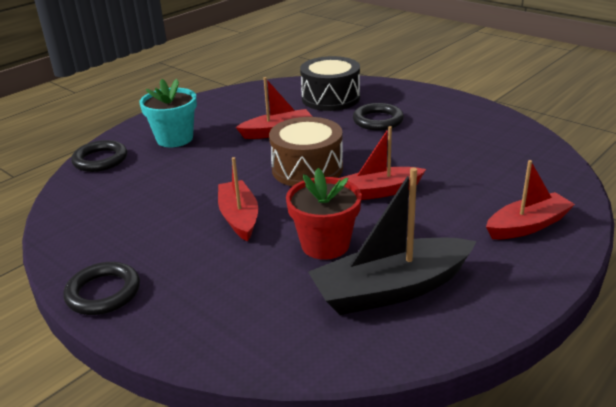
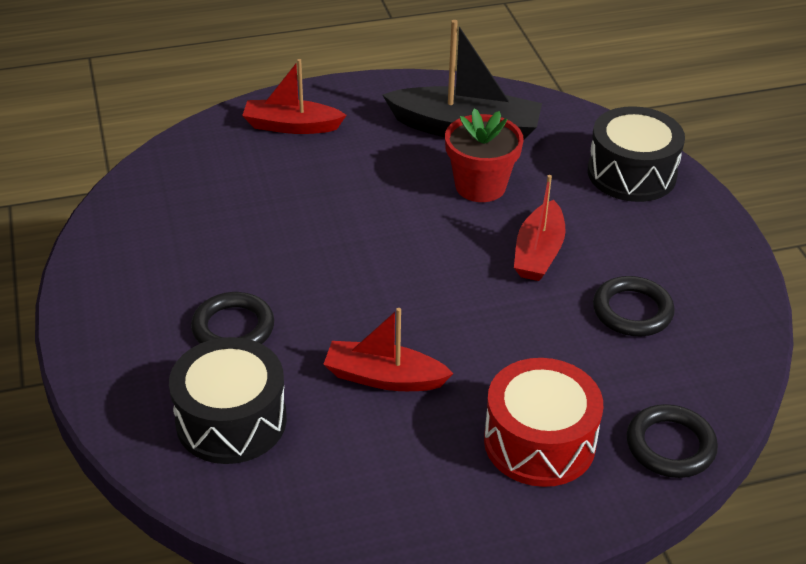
camera: 150 degrees left, 10 degrees up
black ring [63,262,140,315] -> black ring moved to [593,276,675,336]
turquoise flower pot [139,79,197,147] -> red drum [484,358,603,487]
brown drum [269,117,343,187] -> none
red boat [341,126,426,200] -> none
none -> black drum [588,106,685,202]

